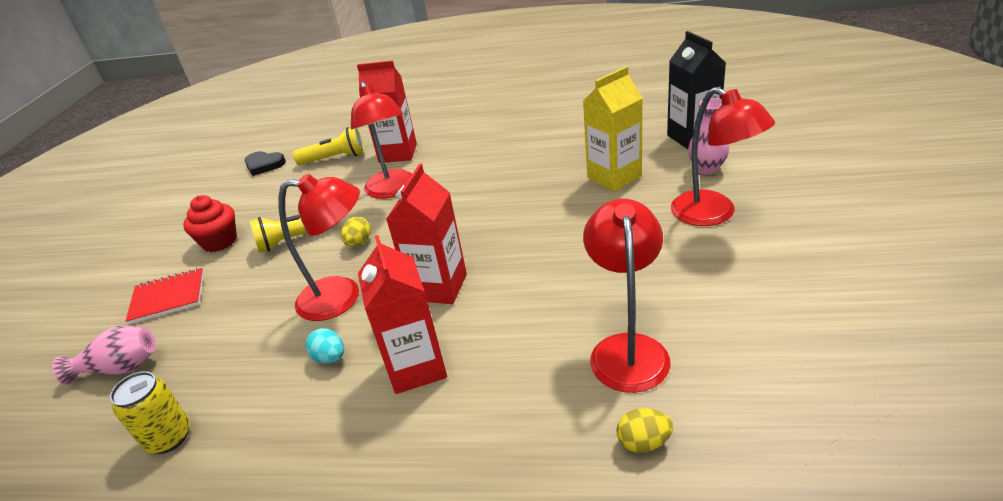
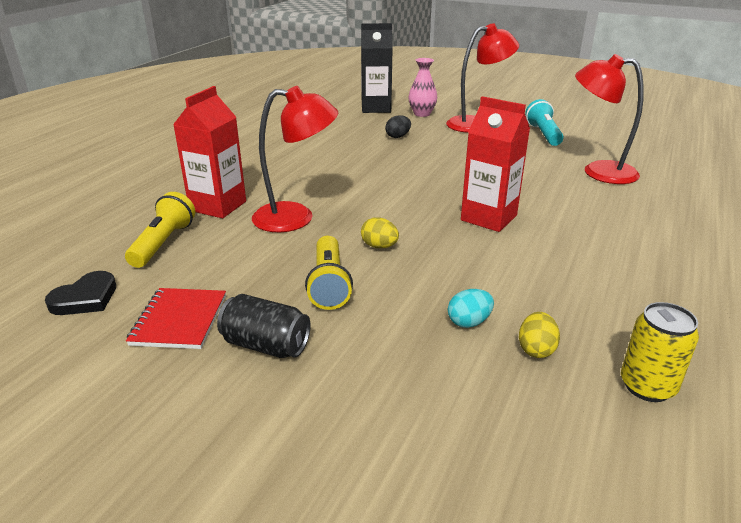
camera: 75 degrees left, 5 degrees down
pink vase [52,325,156,384] -> none
red notebook [126,268,204,324] -> red notebook moved to [126,288,226,349]
red cupcake [183,195,237,252] -> black can [217,294,311,358]
red lamp [279,174,360,321] -> none
turquoise egg [305,328,344,364] -> turquoise egg moved to [448,289,494,328]
red carton [358,235,447,394] -> none
yellow carton [583,66,643,192] -> black egg [385,115,411,138]
yellow egg [616,408,673,453] -> yellow egg moved to [519,312,560,358]
none -> turquoise flashlight [525,99,564,146]

